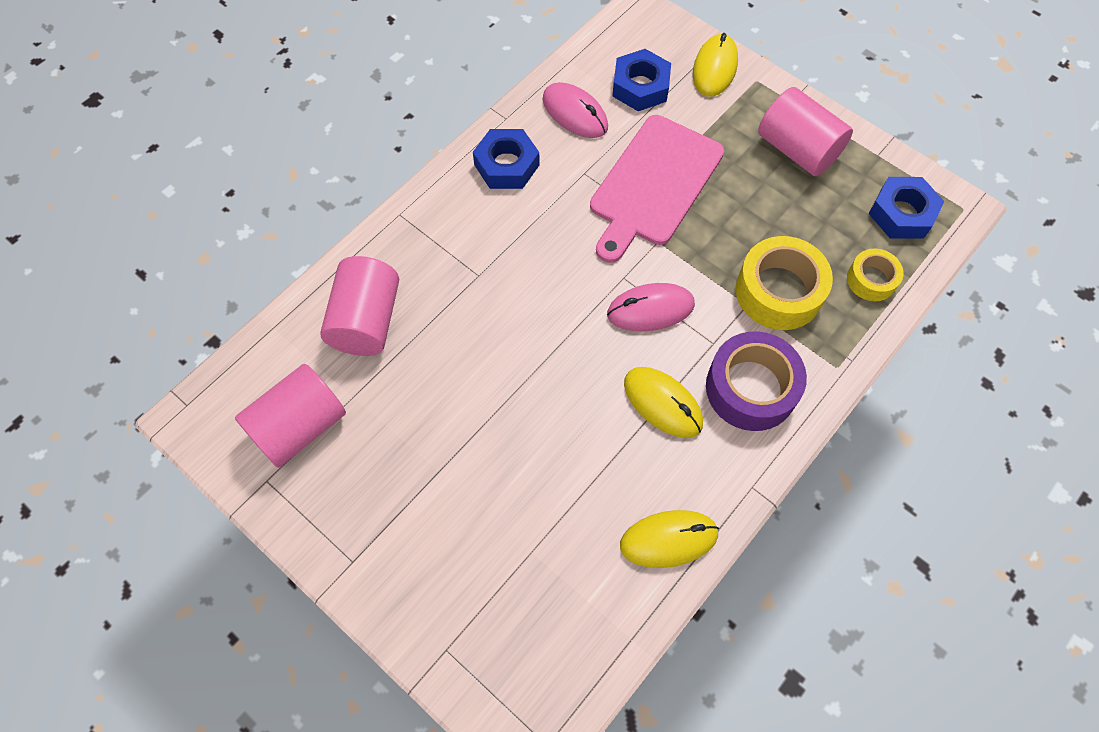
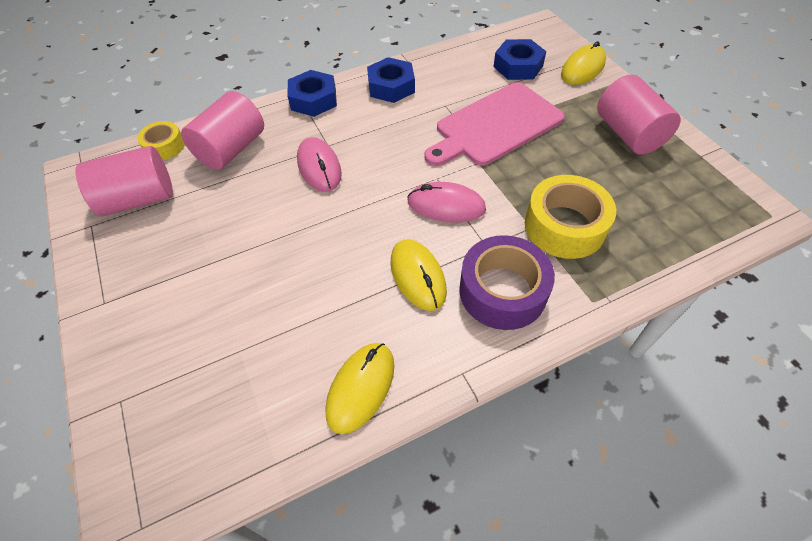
camera: 25 degrees right, 10 degrees down
pink mouse [543,82,608,138] -> pink mouse moved to [297,137,342,192]
yellow mouse [620,510,719,568] -> yellow mouse turned 75 degrees counterclockwise [326,343,394,434]
yellow tape [847,249,904,302] -> yellow tape moved to [137,121,185,160]
blue nut [869,177,945,239] -> blue nut moved to [287,70,337,117]

